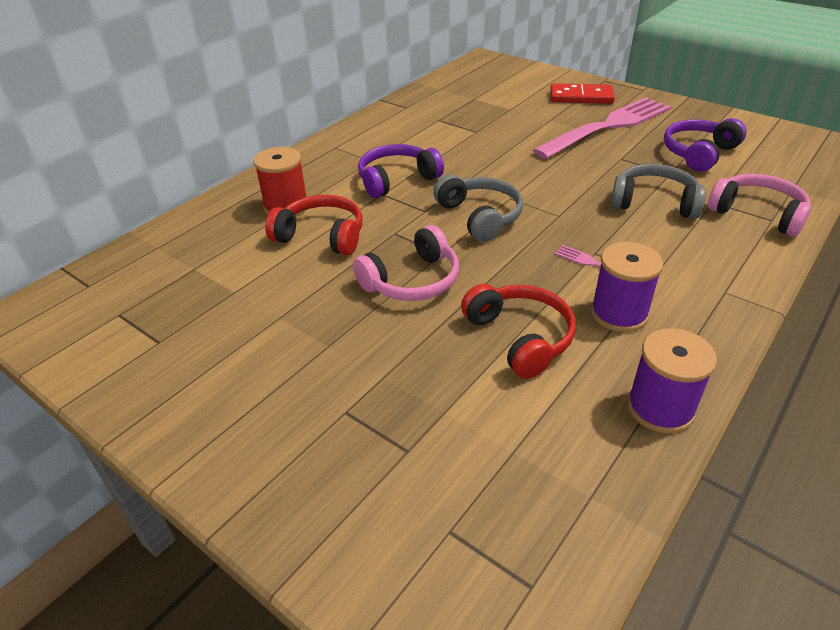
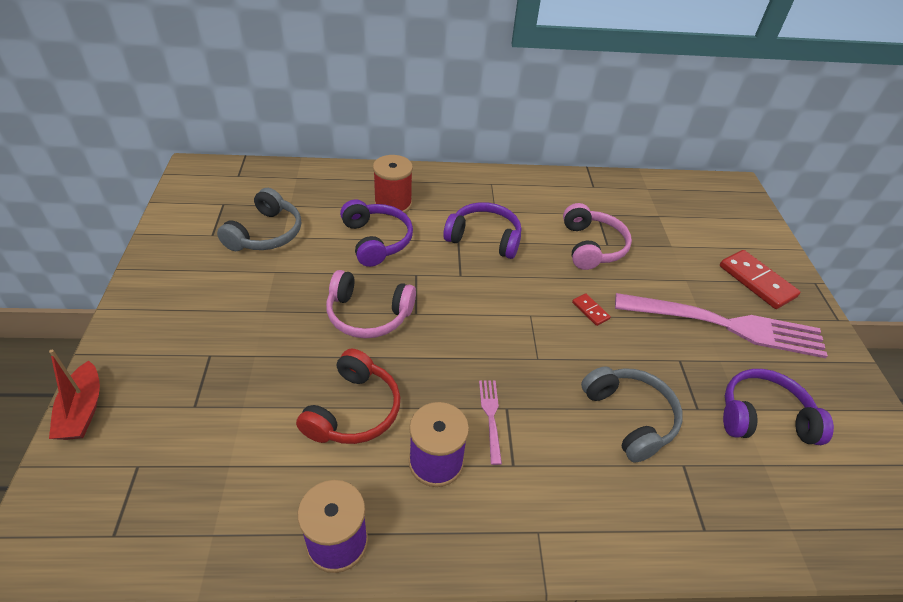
camera: 45 degrees right, 5 degrees up
red headphones [265,195,362,255] -> purple headphones [340,200,413,267]
grey headphones [433,174,523,242] -> grey headphones moved to [217,188,301,251]
pink headphones [708,174,811,237] -> pink headphones moved to [563,203,632,270]
none -> red boat [49,349,100,440]
none -> red domino [572,294,611,326]

